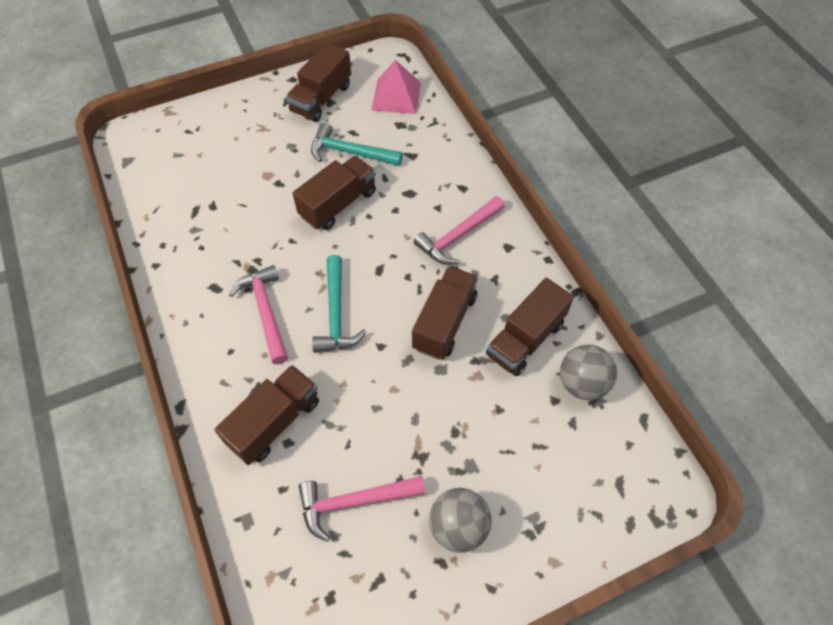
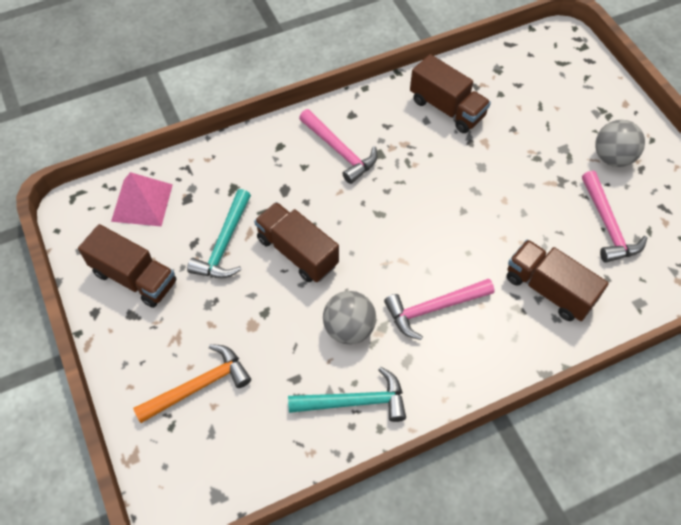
camera: 90 degrees left, 0 degrees up
turquoise hammer [312,255,366,353] -> turquoise hammer moved to [288,367,406,422]
brown truck [412,266,478,360] -> none
grey ball [560,344,617,400] -> grey ball moved to [323,291,376,344]
none -> orange hammer [133,344,251,423]

